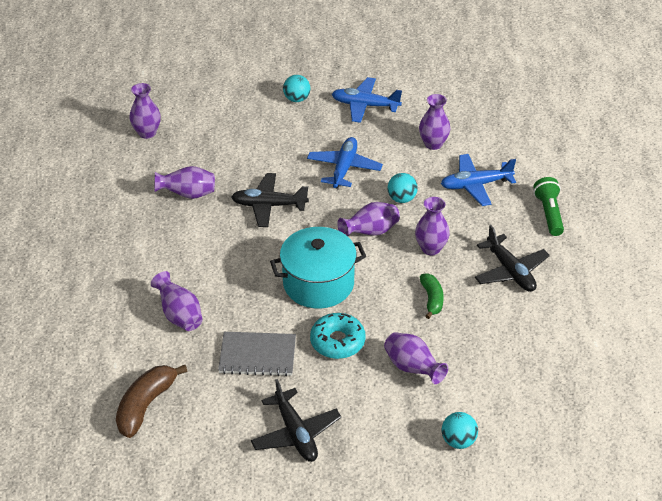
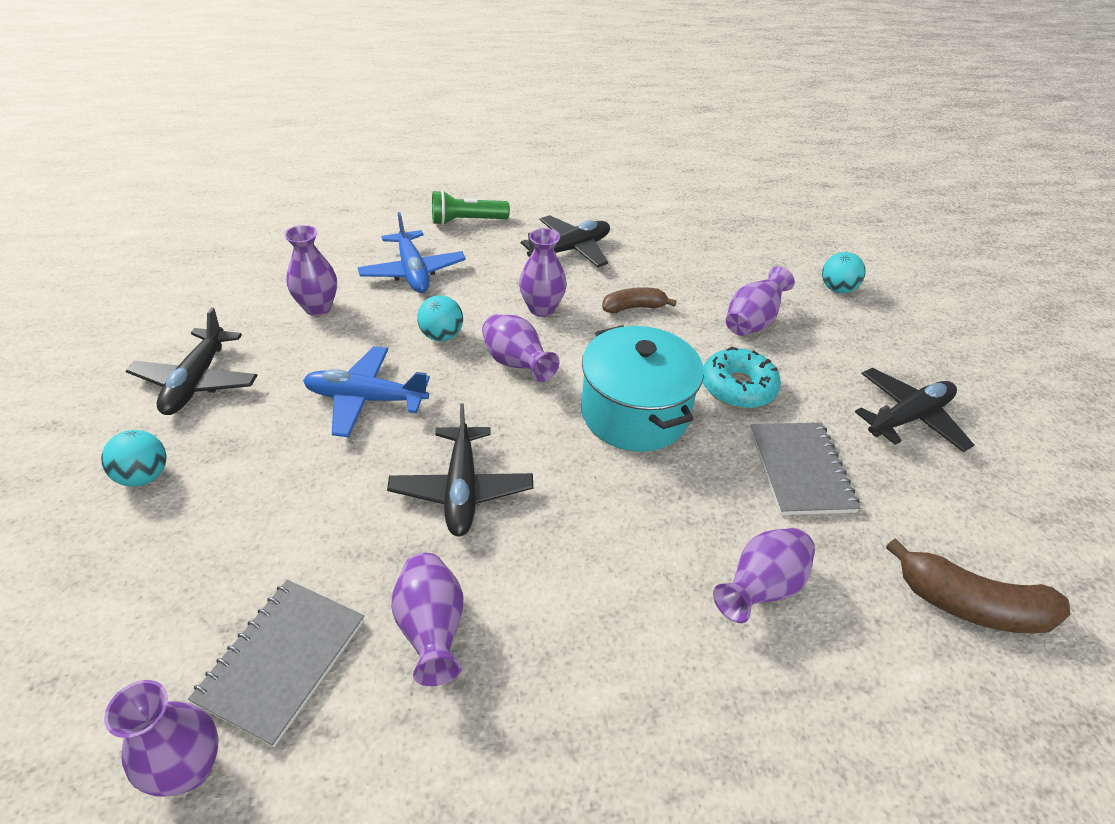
camera: 100 degrees left, 0 degrees up
blue plane [332,77,402,123] -> black plane [126,307,258,415]
green banana [420,273,444,319] -> brown banana [602,287,677,313]
none -> grey notebook [188,580,364,747]

